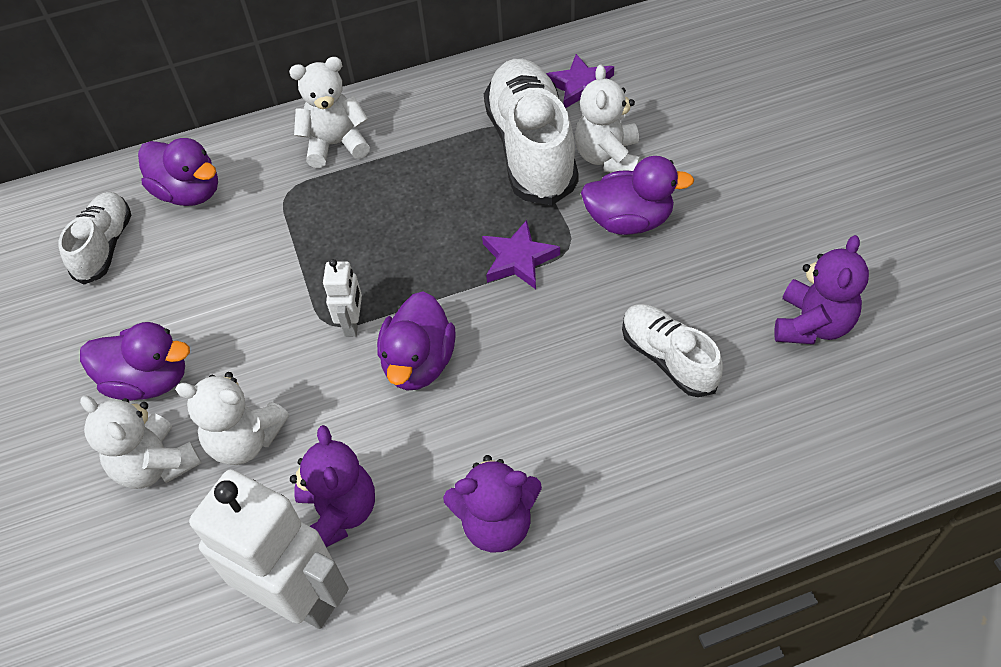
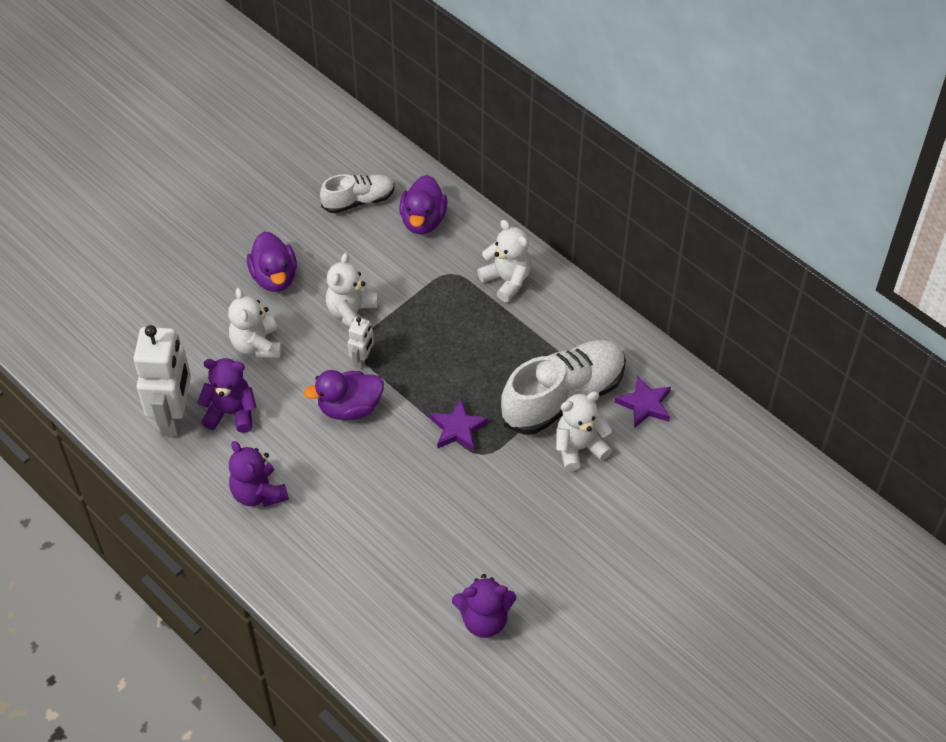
camera: 60 degrees right, 0 degrees up
white teddy bear [80,396,202,489] -> white teddy bear moved to [326,253,378,328]
purple teddy bear [290,425,375,547] -> purple teddy bear turned 135 degrees counterclockwise [197,358,256,433]
white robot [323,259,362,337] -> white robot turned 45 degrees counterclockwise [348,317,374,369]
purple duck [581,156,694,235] -> none
white shoe [622,304,723,397] -> none

